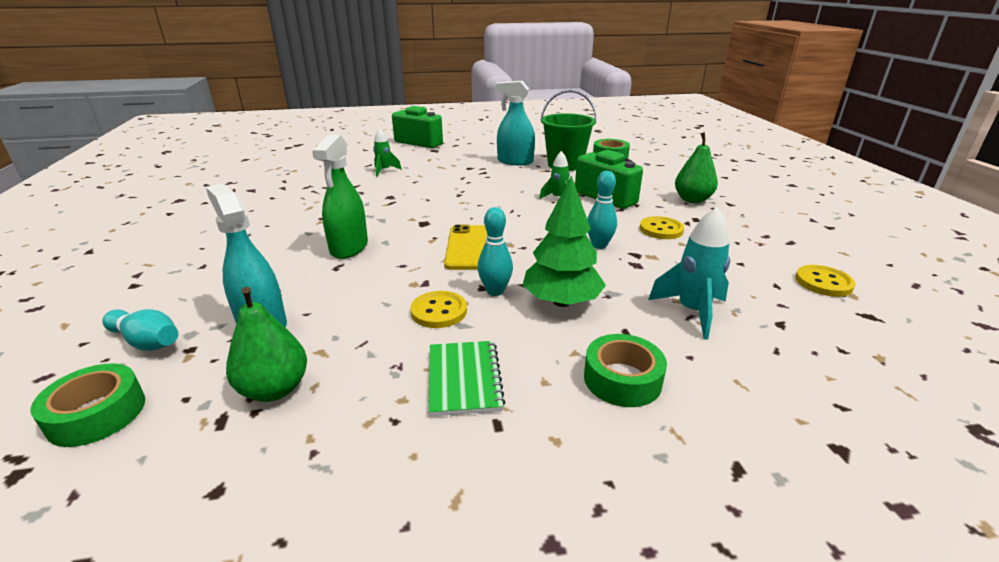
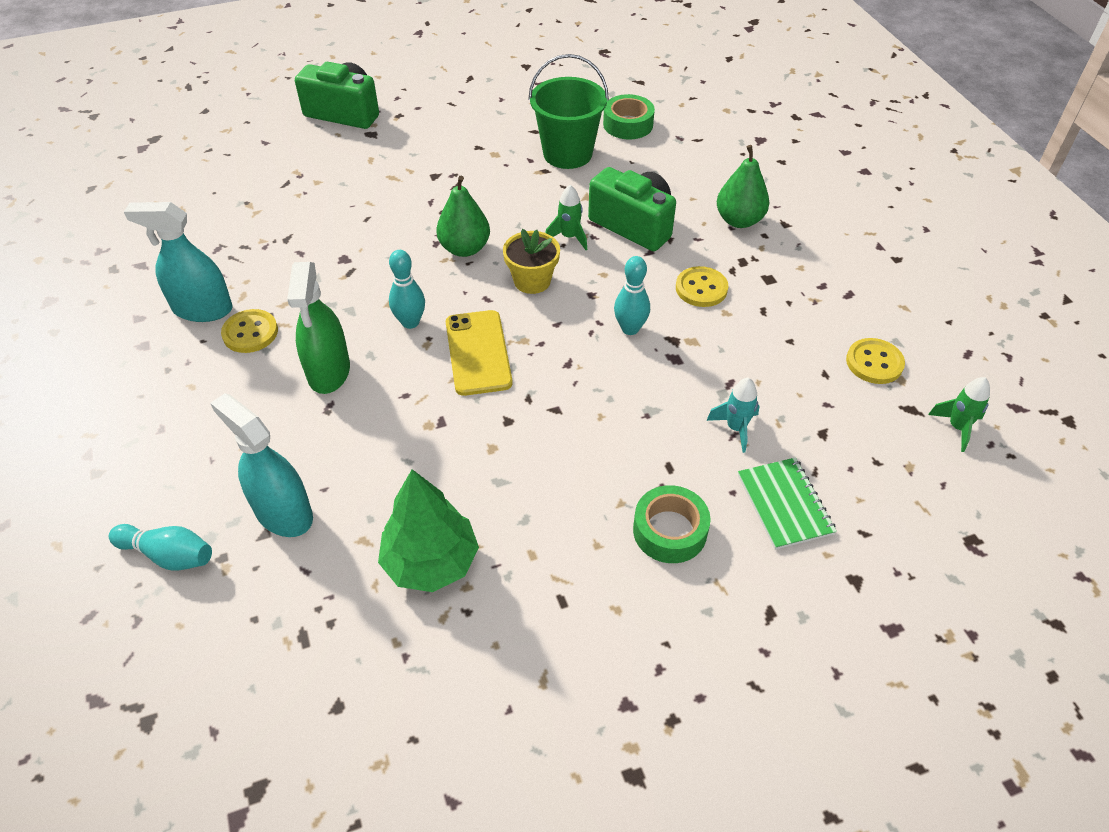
camera: 10 degrees left, 20 degrees up
green tape [31,363,145,447] -> none
green pear [226,287,307,402] -> green pear moved to [436,176,490,257]
green rocket [373,128,402,177] -> green rocket moved to [928,377,990,452]
yellow button [410,291,467,328] -> yellow button moved to [221,309,278,353]
green notebook [428,341,505,416] -> green notebook moved to [738,457,837,550]
turquoise bowling pin [478,207,513,296] -> turquoise bowling pin moved to [389,250,425,329]
turquoise spray bottle [496,81,535,165] -> turquoise spray bottle moved to [124,202,233,322]
green tree [523,176,606,307] -> green tree moved to [378,469,479,592]
turquoise rocket [648,207,730,340] -> turquoise rocket [706,378,760,453], size x0.64
none -> yellow flower pot [503,229,560,294]

